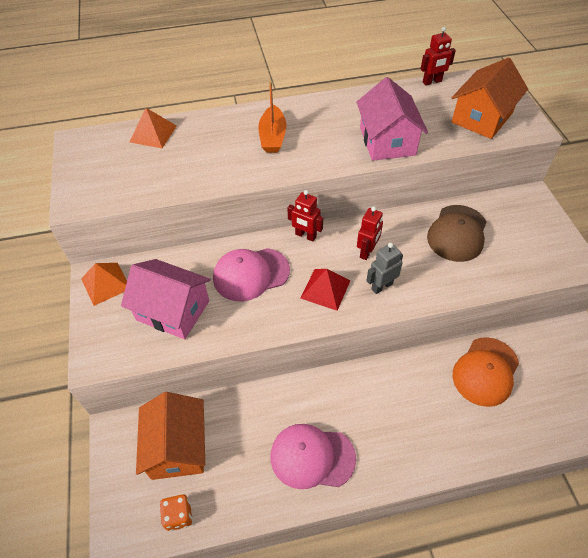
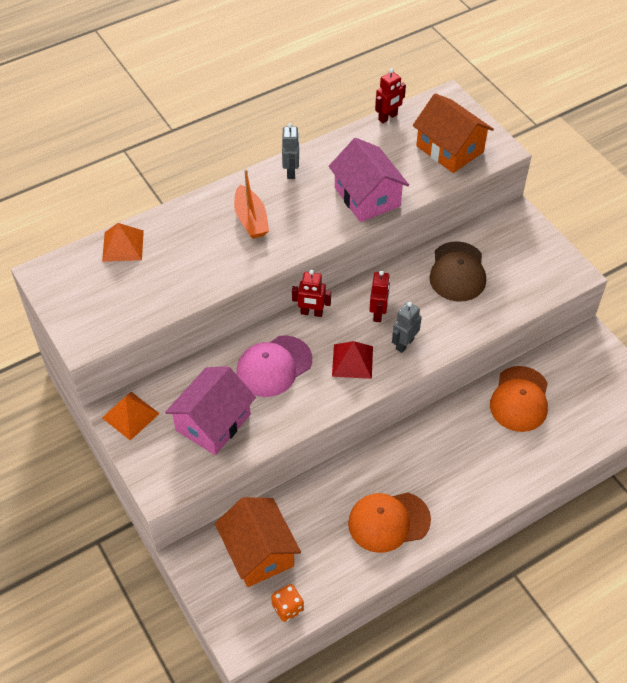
camera: 20 degrees left, 0 degrees up
pink house [121,259,211,339] -> pink house turned 60 degrees counterclockwise [165,366,256,455]
pink cap [270,424,356,489] -> orange cap [348,492,431,553]
orange house [452,58,528,139] -> orange house turned 60 degrees counterclockwise [413,93,494,173]
none -> grey robot [282,123,300,179]

